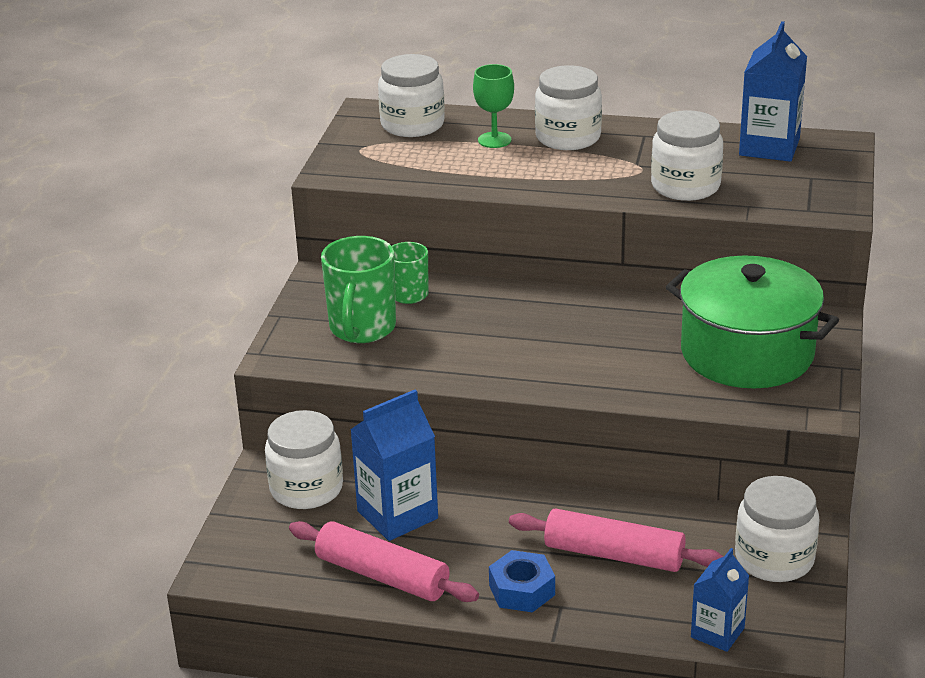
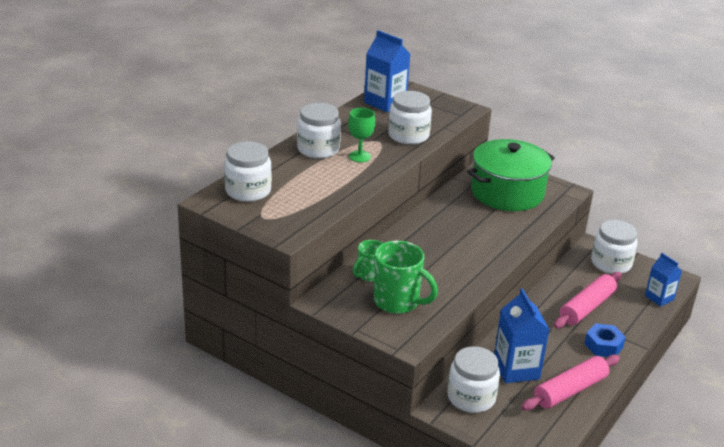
camera: 70 degrees left, 0 degrees up
green goblet [473,64,514,148] -> green goblet moved to [348,108,375,162]

